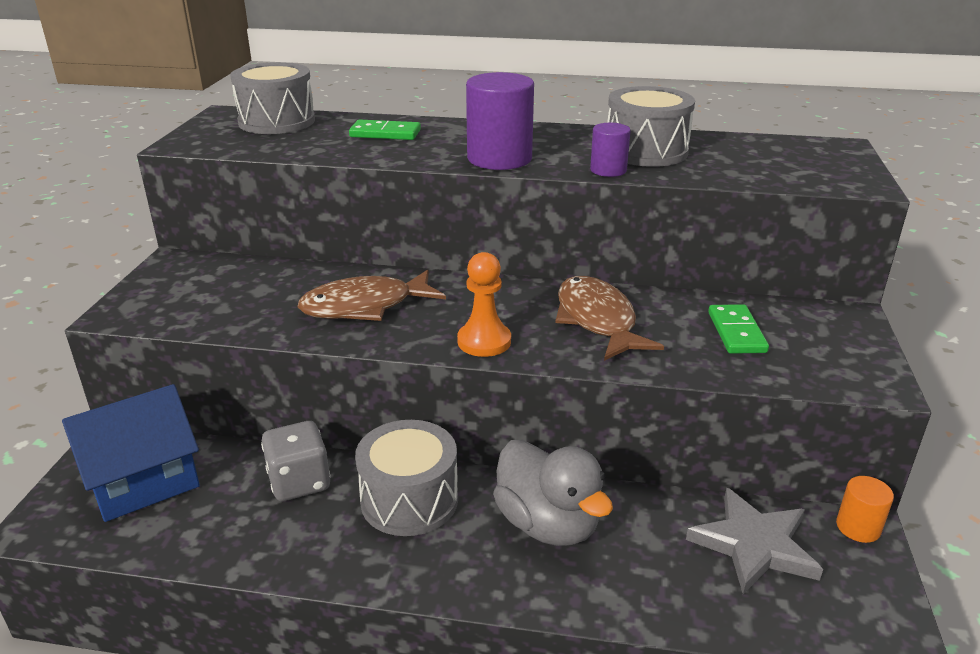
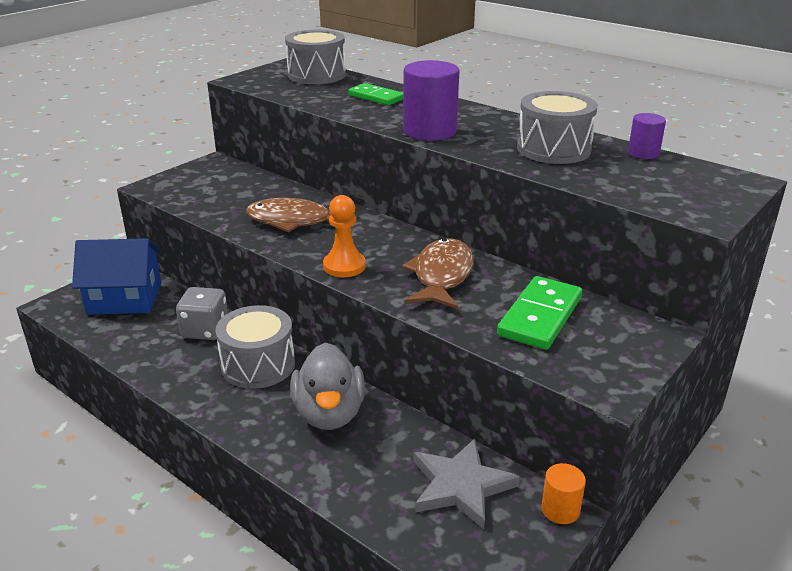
camera: 30 degrees right, 0 degrees up
purple cylinder [590,123,631,177] -> purple cylinder moved to [628,113,666,159]
green domino [708,304,769,354] -> green domino [497,276,583,350], size x1.52

